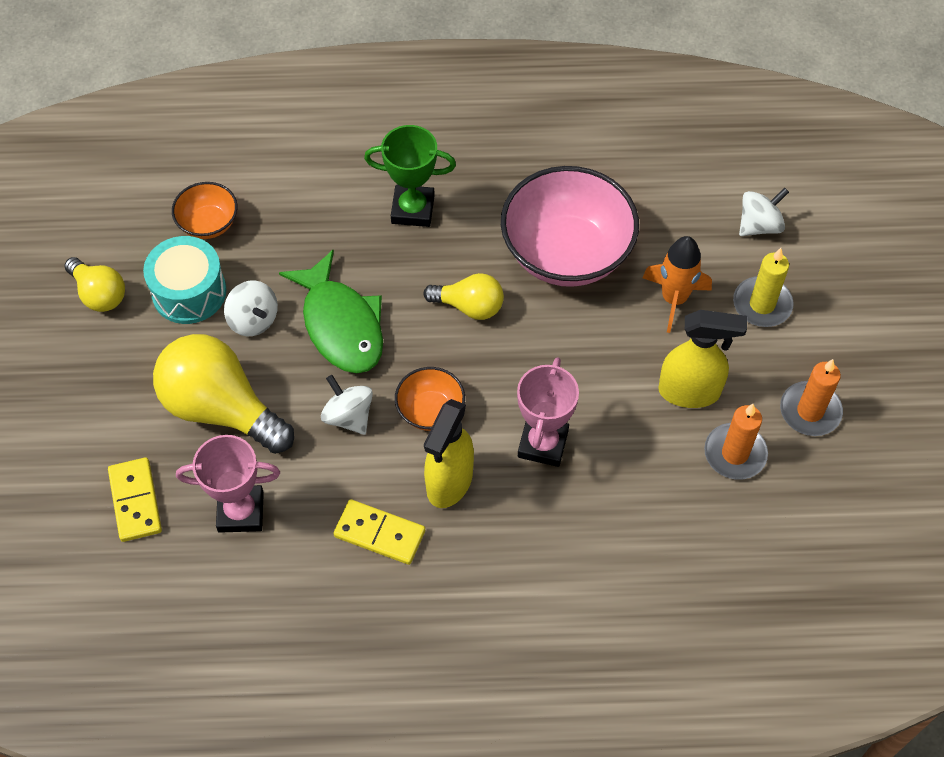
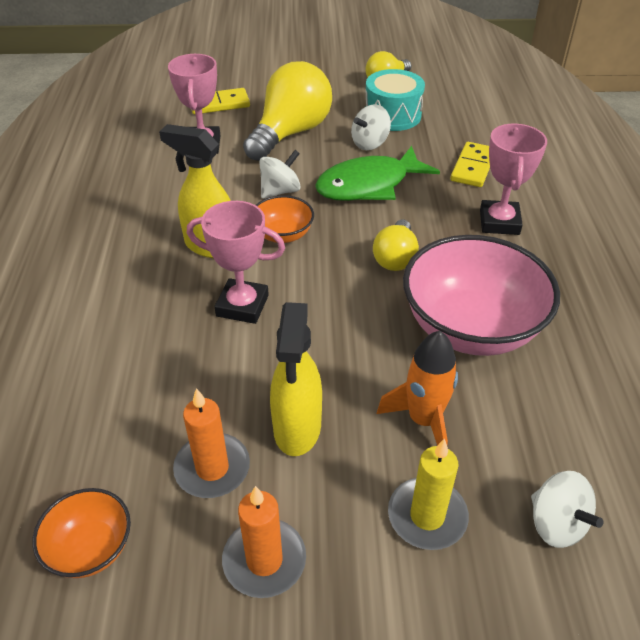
camera: 90 degrees right, 15 degrees down
orange bowl [172,182,237,239] -> orange bowl moved to [32,488,131,578]
yellow domino [333,499,425,565] -> yellow domino moved to [450,142,490,187]
green trophy [364,125,456,227] -> pink trophy [480,124,547,235]

